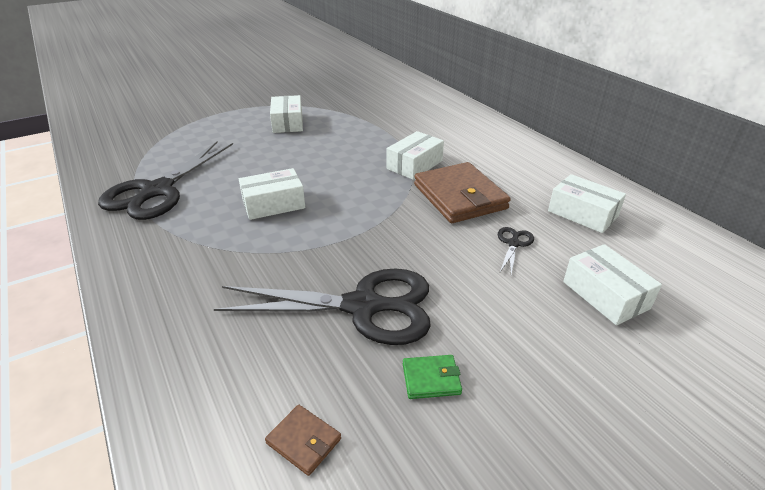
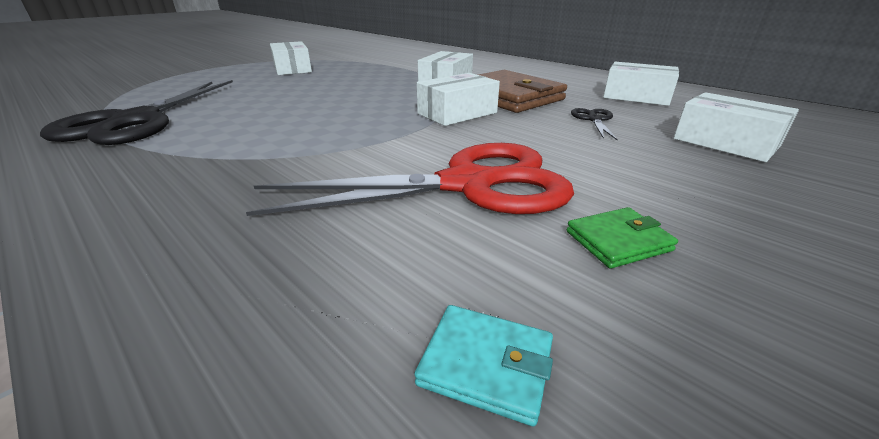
camera: 15 degrees left, 5 degrees down
black scissors [214,269,431,345] -> red scissors [246,143,574,216]
white box [239,168,305,220] -> white box moved to [417,73,500,126]
brown wallet [265,405,341,476] -> turquoise wallet [414,305,553,426]

